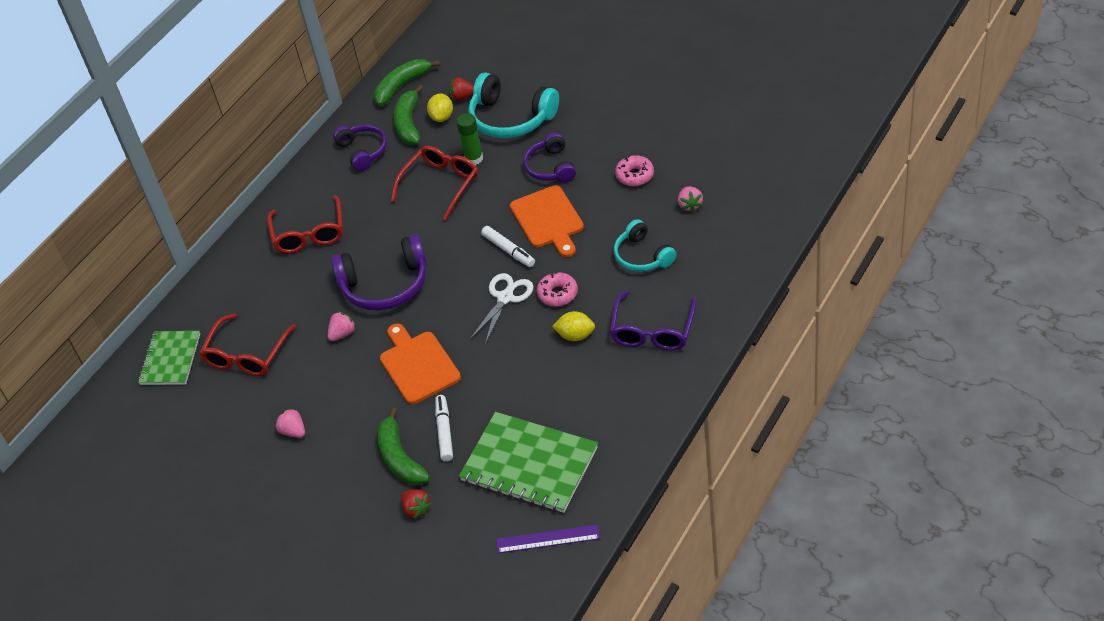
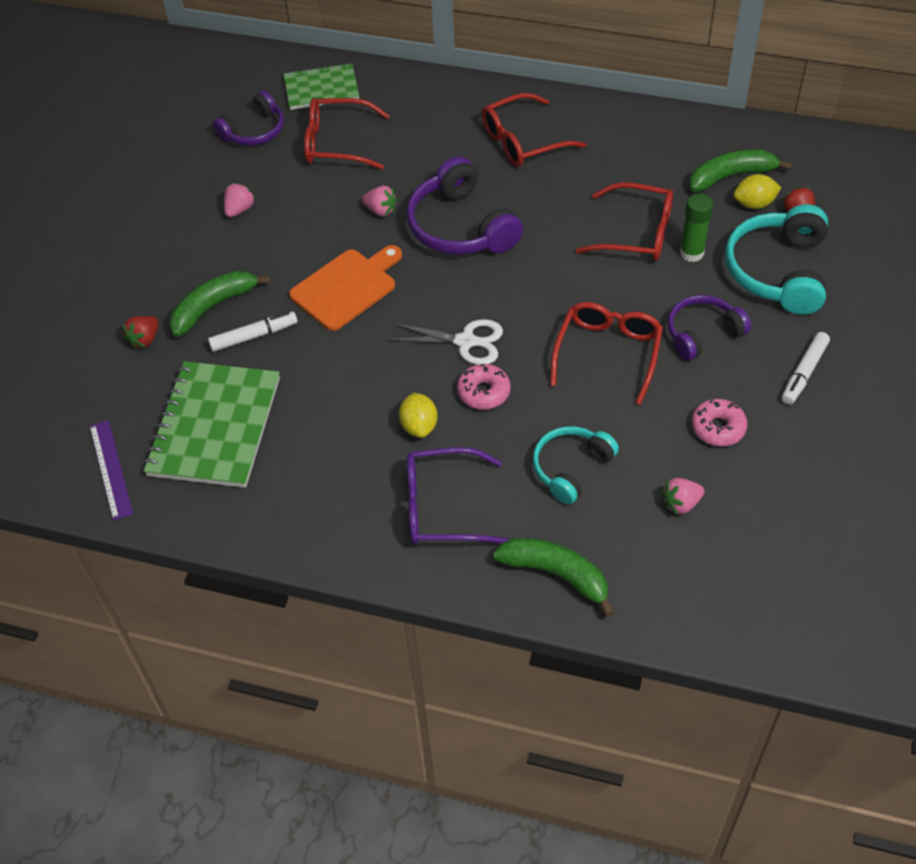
camera: 70 degrees right, 5 degrees up
purple headphones [333,125,387,171] -> purple headphones moved to [213,91,284,146]
green banana [374,59,440,106] -> green banana moved to [493,538,614,617]
white marker [481,226,535,267] -> white marker moved to [782,332,830,405]
orange cutting board [510,185,584,257] -> red glasses [550,302,663,405]

